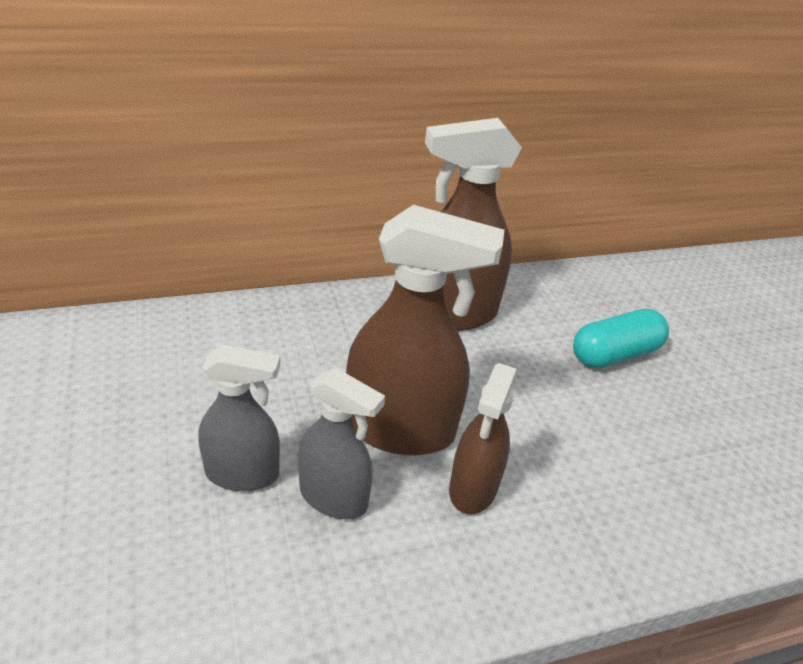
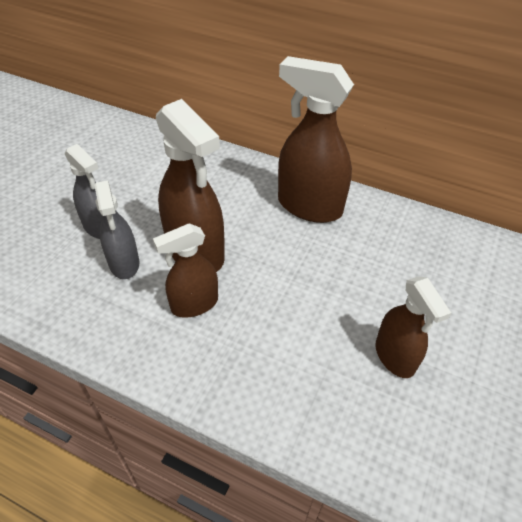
camera: 45 degrees right, 10 degrees up
turquoise capsule [573,309,669,368] -> none
none -> brown spray bottle [375,276,451,378]

